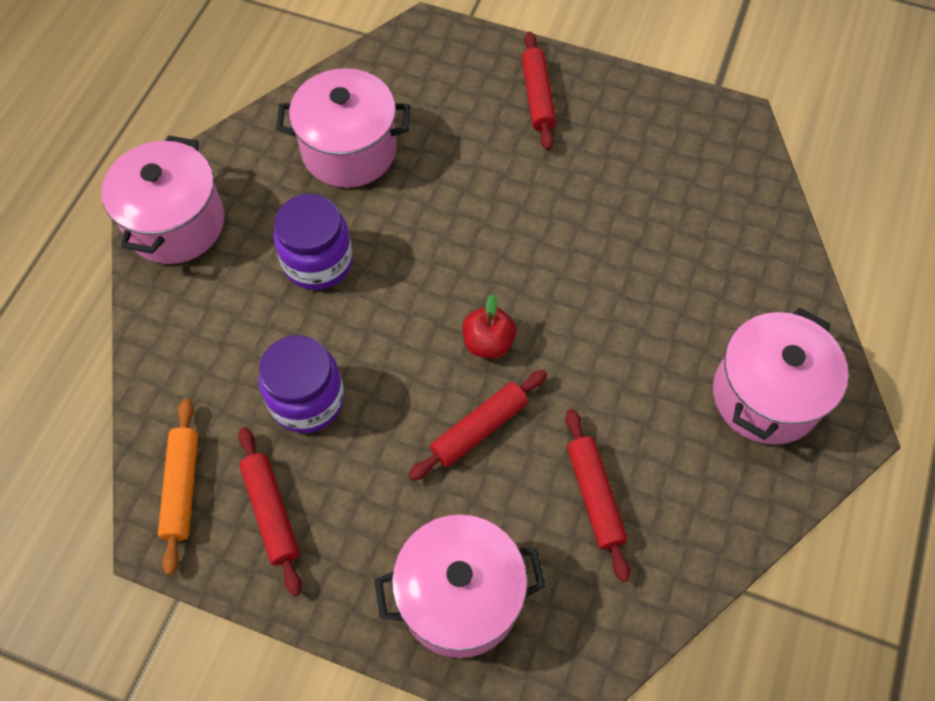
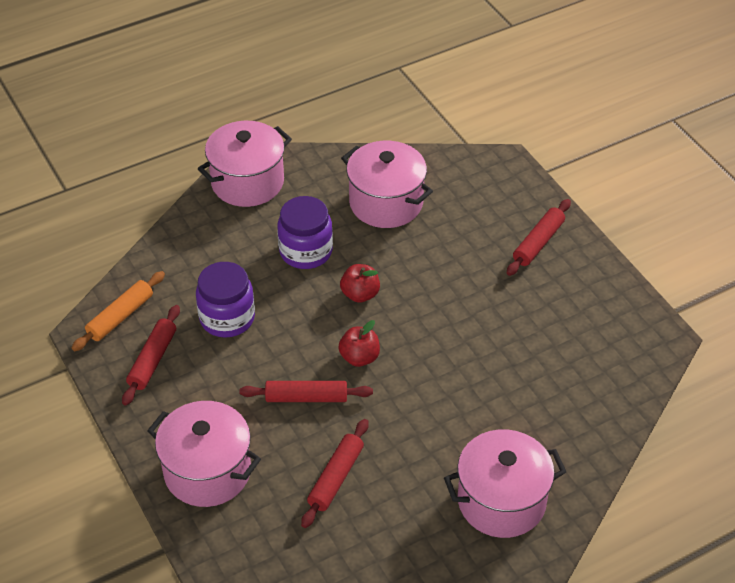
camera: 40 degrees right, 15 degrees down
none -> red apple [340,264,380,303]

